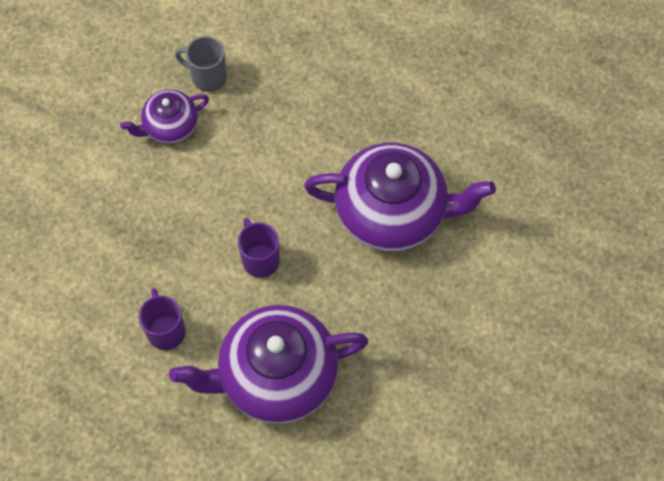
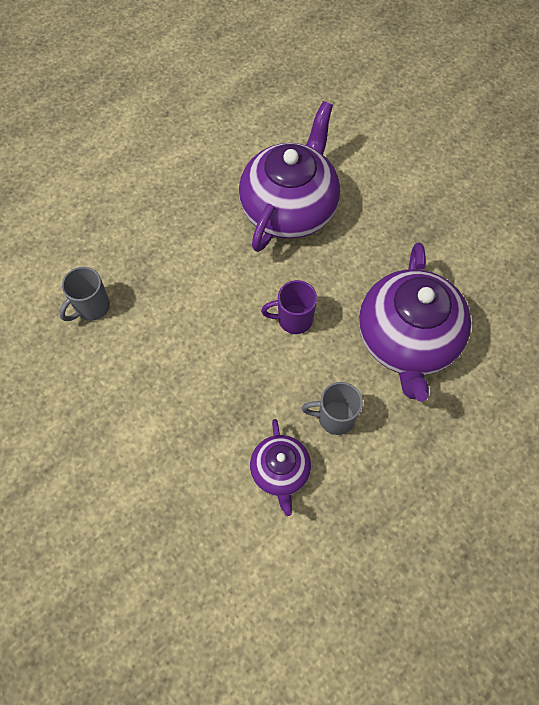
camera: 70 degrees left, 0 degrees up
purple teapot [120,90,209,144] -> purple teapot moved to [250,419,311,516]
purple mug [139,288,186,350] -> grey mug [301,382,363,435]

